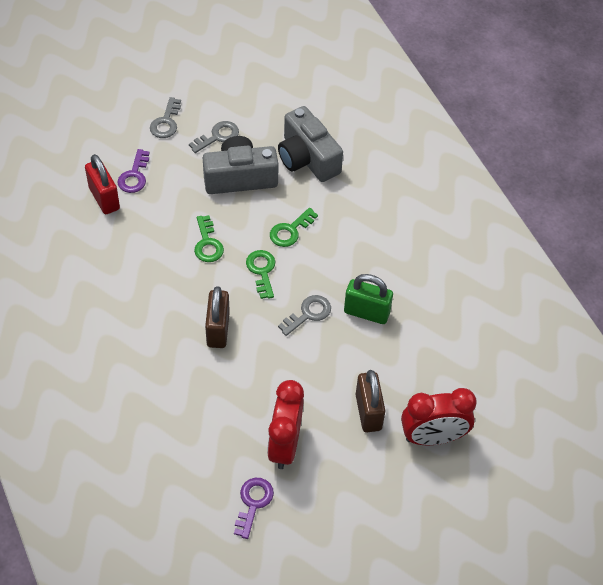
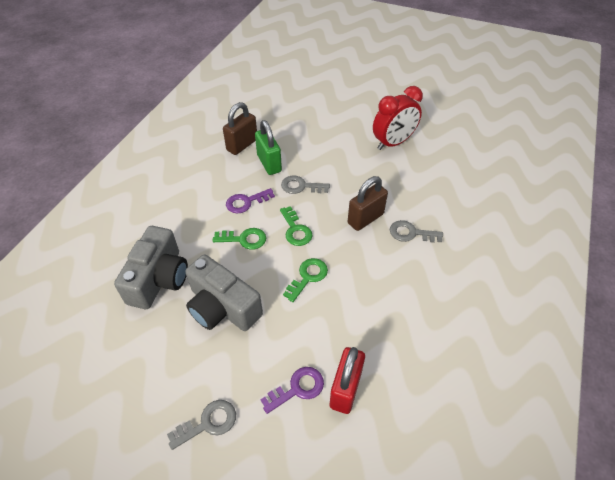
camera: 130 degrees left, 5 degrees down
grey key [189,121,239,153] -> grey key moved to [390,220,443,243]
purple key [234,478,274,539] -> purple key moved to [226,188,275,214]
green key [246,250,276,299] -> green key turned 60 degrees counterclockwise [280,206,313,246]
brown padlock [355,370,385,432] -> brown padlock moved to [223,102,257,155]
red clock [401,388,477,445] -> none

